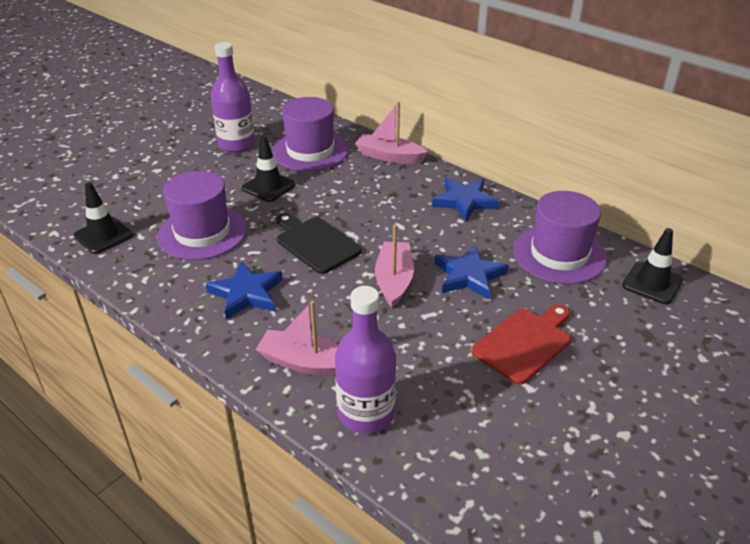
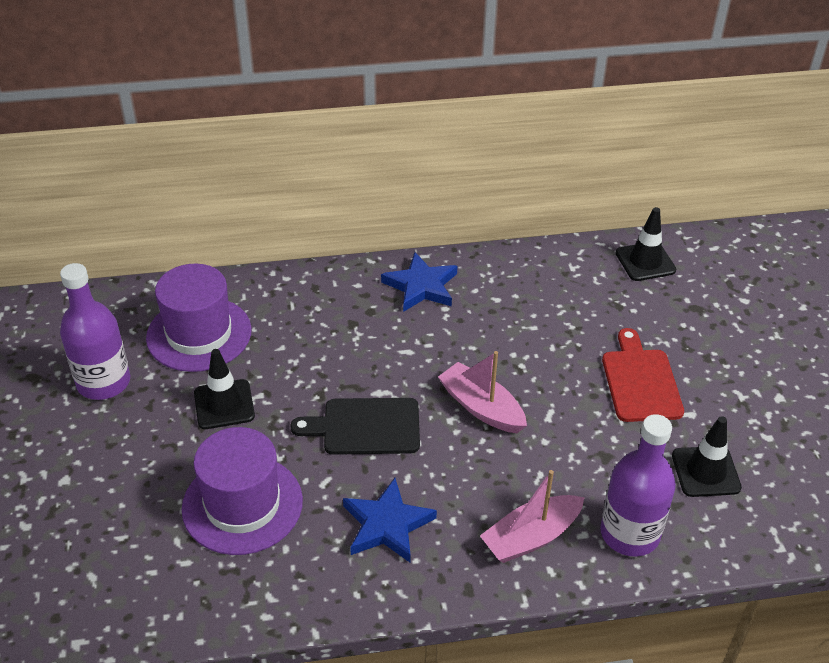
camera: 50 degrees left, 5 degrees up
black traffic cone [74,182,133,254] -> black traffic cone moved to [672,416,742,497]
pink boat [355,102,428,164] -> none
blue star [434,244,509,300] -> none
purple hat [513,191,607,284] -> none

